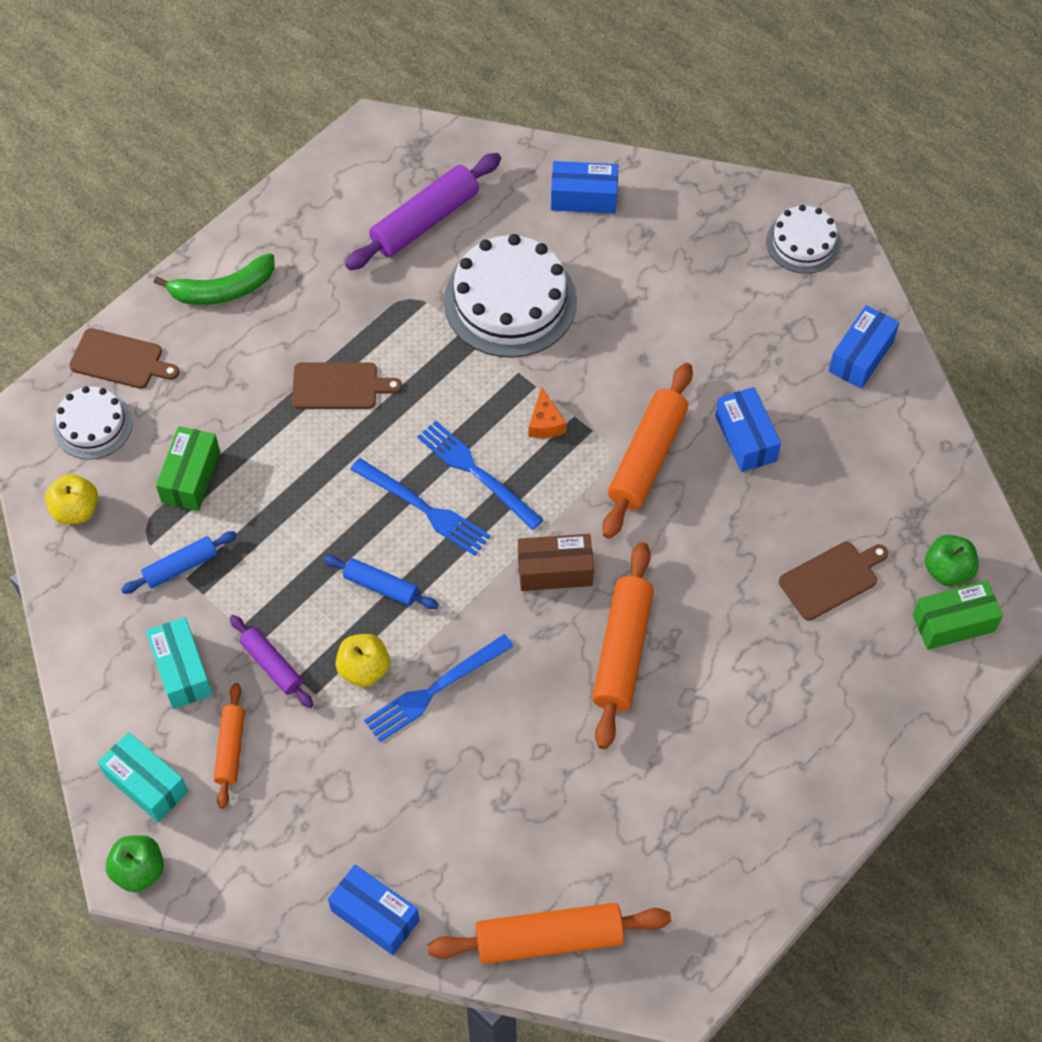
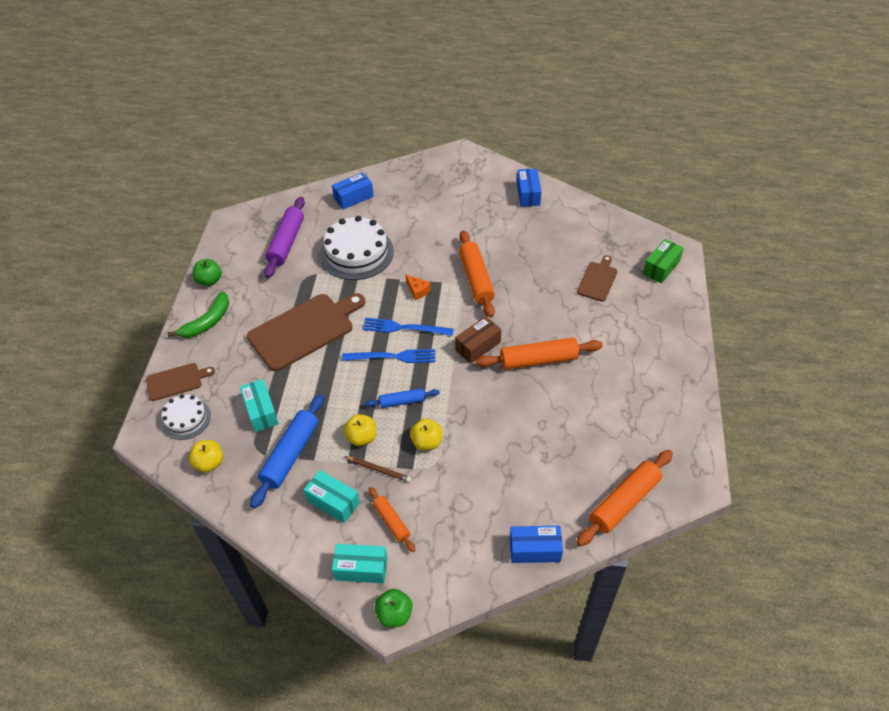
camera: 35 degrees left, 10 degrees down
blue rolling pin [121,531,237,594] -> blue rolling pin [250,394,324,508], size x1.75
green box [156,426,220,511] -> turquoise box [240,379,279,432]
purple rolling pin [230,615,313,708] -> brown pencil [344,456,411,482]
brown cutting board [292,363,402,409] -> brown cutting board [247,293,365,371], size x1.91
blue fork [364,634,514,742] -> none
orange rolling pin [592,542,654,749] -> orange rolling pin turned 75 degrees counterclockwise [476,337,603,370]
blue box [715,387,781,472] -> none
white cake [766,205,841,274] -> none
green apple [925,535,978,586] -> green apple moved to [193,259,222,286]
none -> yellow apple [344,414,376,446]

